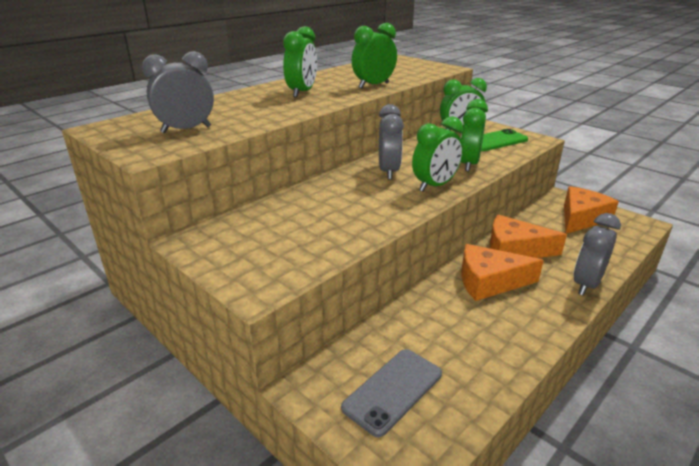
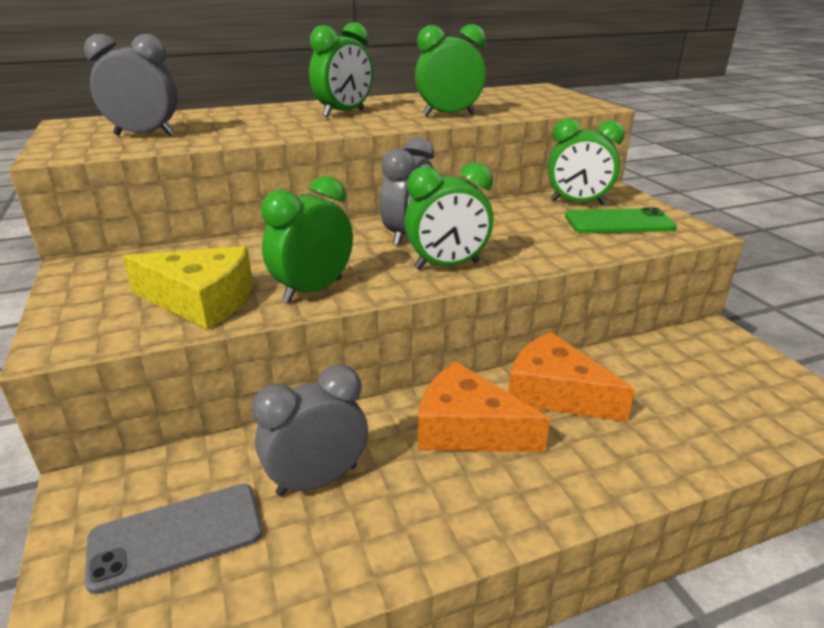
camera: 25 degrees right, 0 degrees up
green clock [461,99,488,172] -> green clock moved to [261,176,353,303]
orange cheese [564,186,619,234] -> none
grey clock [573,213,621,296] -> grey clock moved to [251,365,368,497]
none -> yellow cheese [122,246,253,330]

